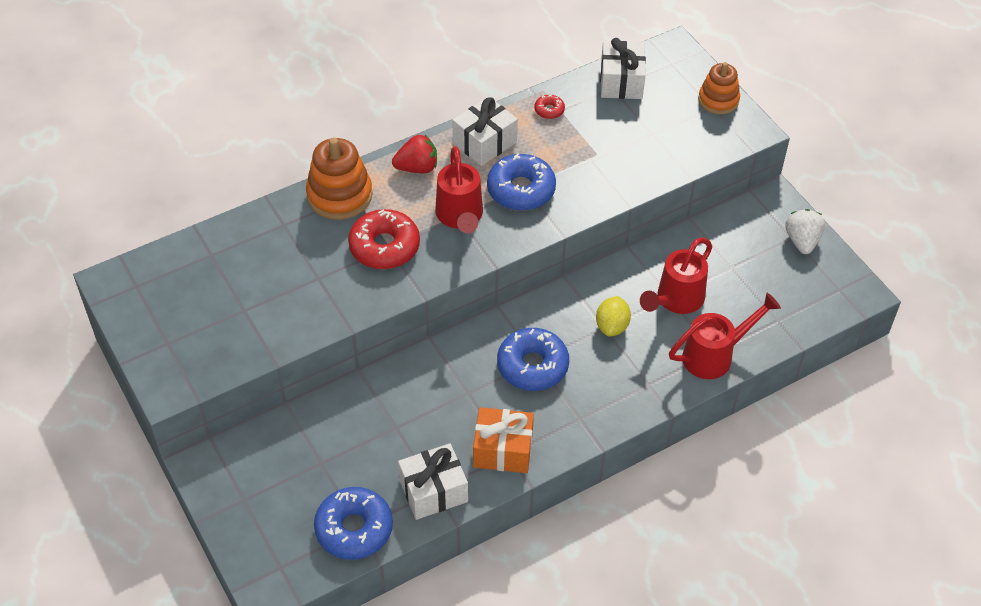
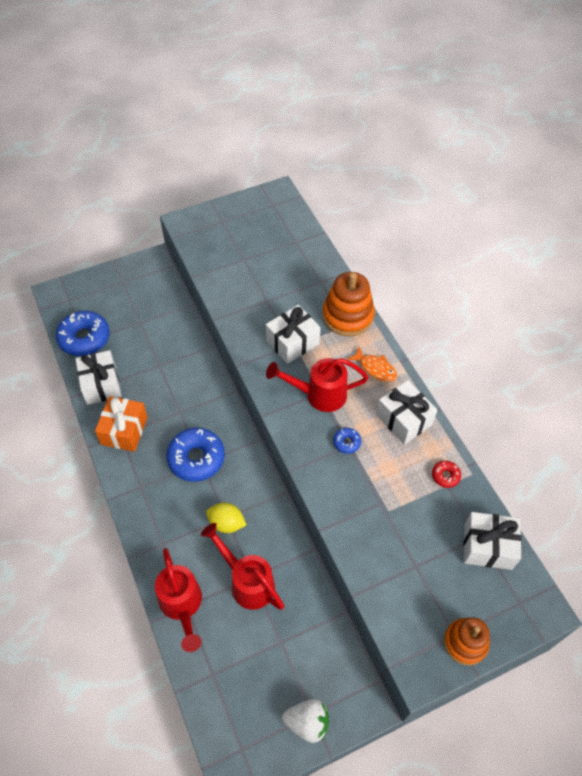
camera: 95 degrees right, 5 degrees up
red donut [348,209,420,269] -> white gift [266,305,321,364]
red strawberry [392,135,437,174] -> orange fish [347,347,397,382]
blue donut [487,153,556,211] -> blue donut [333,428,361,454], size x0.46

